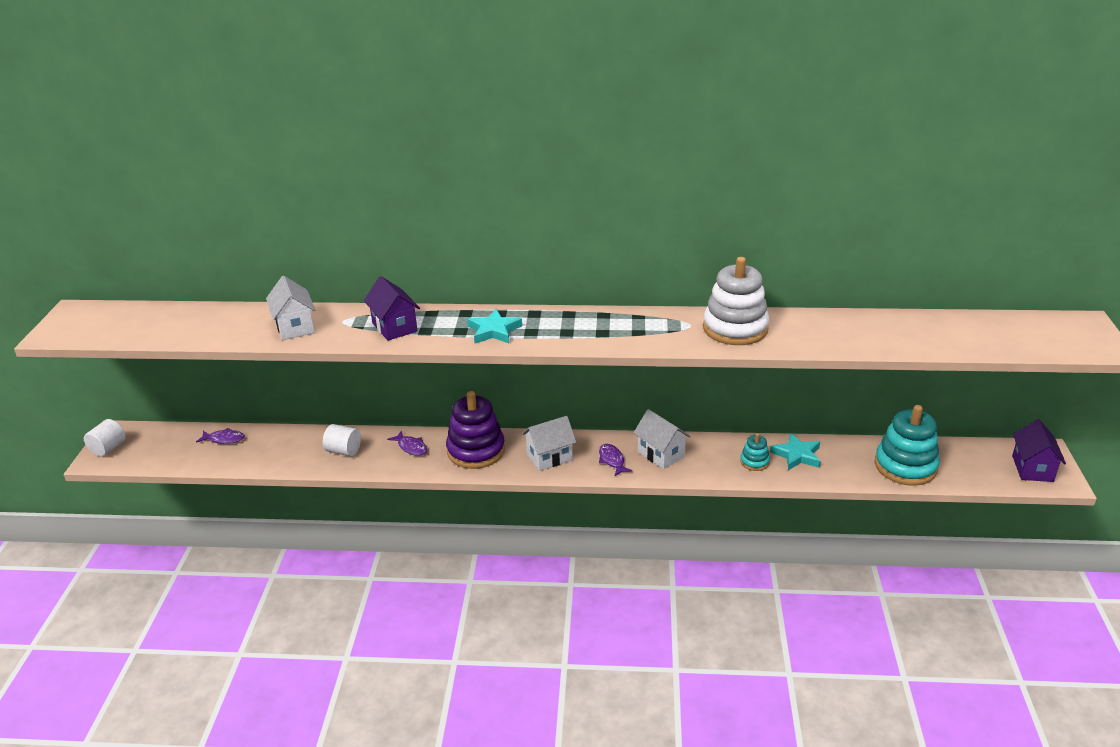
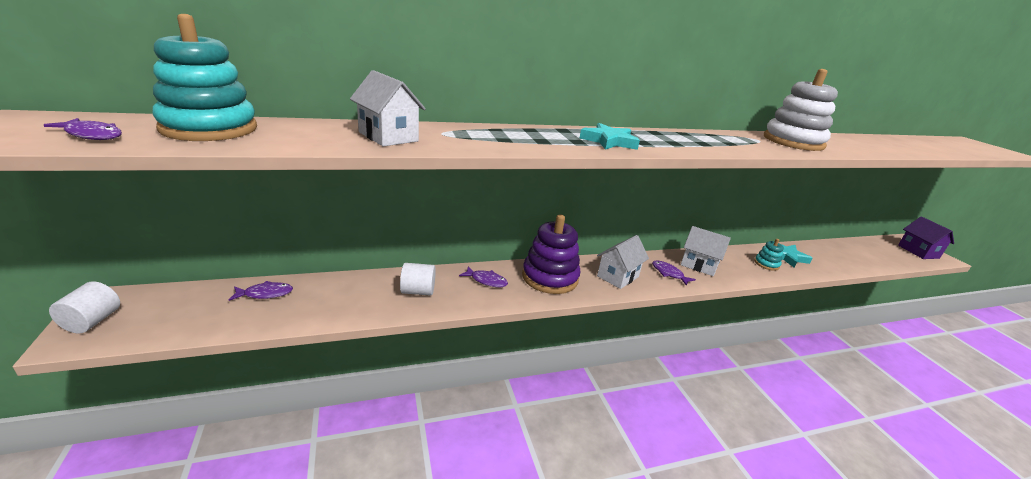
camera: 25 degrees left, 5 degrees down
purple house [364,276,420,341] -> none
turquoise stacking toy [875,405,940,486] -> turquoise stacking toy moved to [153,14,257,141]
none -> purple fish [44,118,122,140]

